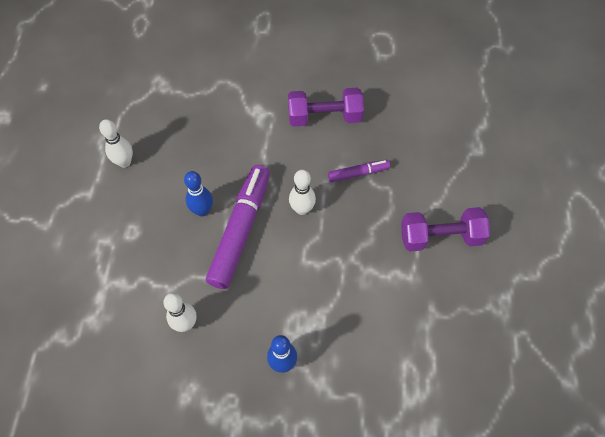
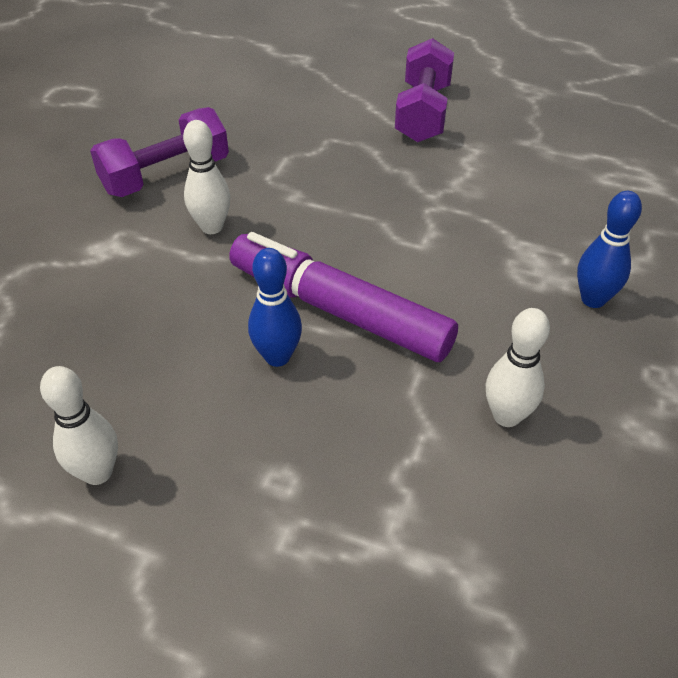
camera: 75 degrees left, 15 degrees down
purple dumbbell [288,88,364,127] -> purple dumbbell turned 45 degrees clockwise [90,107,229,197]
white bowling pin [289,170,316,215] -> white bowling pin moved to [183,120,230,234]
purple marker [328,160,390,182] -> none

